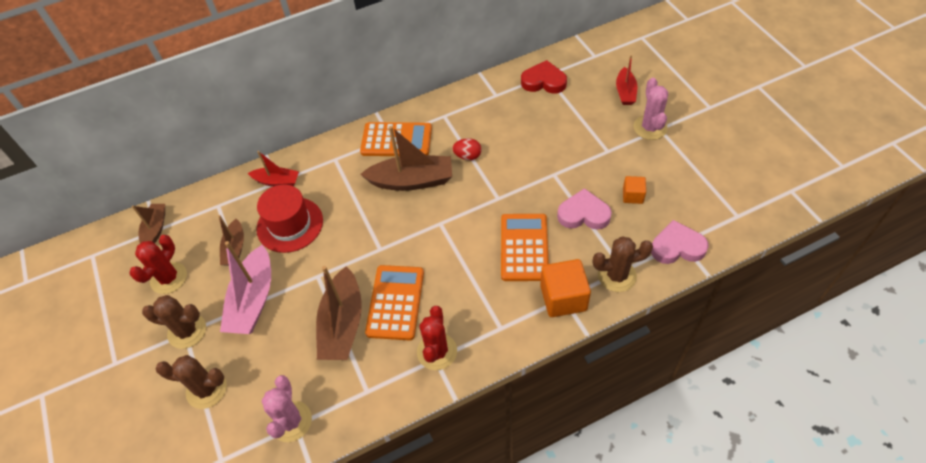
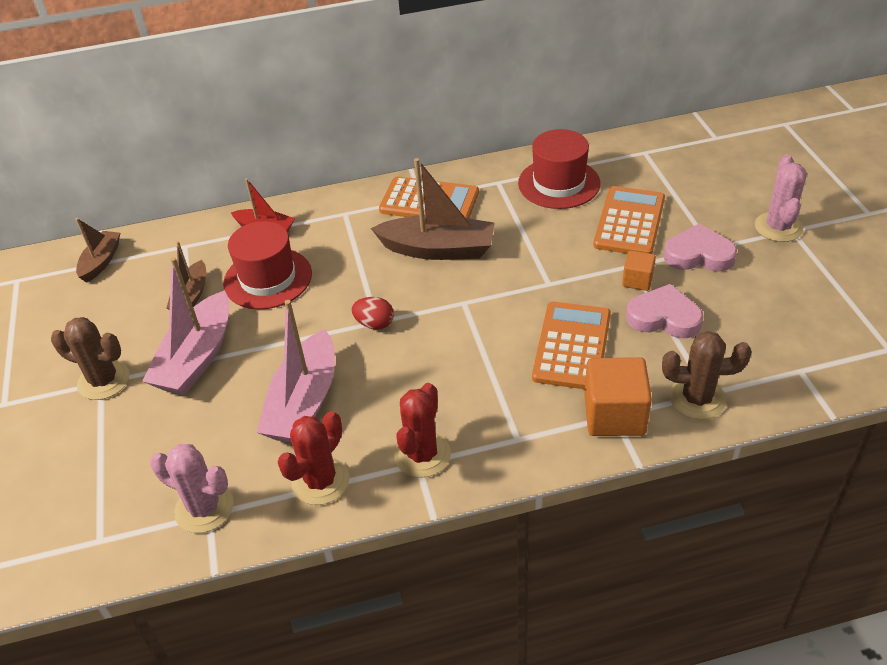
camera: 10 degrees right, 10 degrees down
red cactus [129,235,187,294] -> red cactus moved to [277,411,349,505]
brown cactus [156,355,227,409] -> none
pink cactus [261,375,312,442] -> pink cactus turned 75 degrees counterclockwise [150,444,234,533]
brown boat [316,266,362,360] -> pink boat [257,300,335,443]
orange calculator [365,265,424,341] -> orange calculator moved to [593,186,665,254]
red egg [452,138,482,160] -> red egg moved to [351,297,394,329]
red heart [521,60,567,94] -> none
red boat [616,55,637,105] -> none
orange cube [623,176,646,204] -> orange cube moved to [622,251,656,291]
pink heart [651,220,709,264] -> pink heart moved to [663,224,737,272]
none -> red hat [518,129,600,209]

